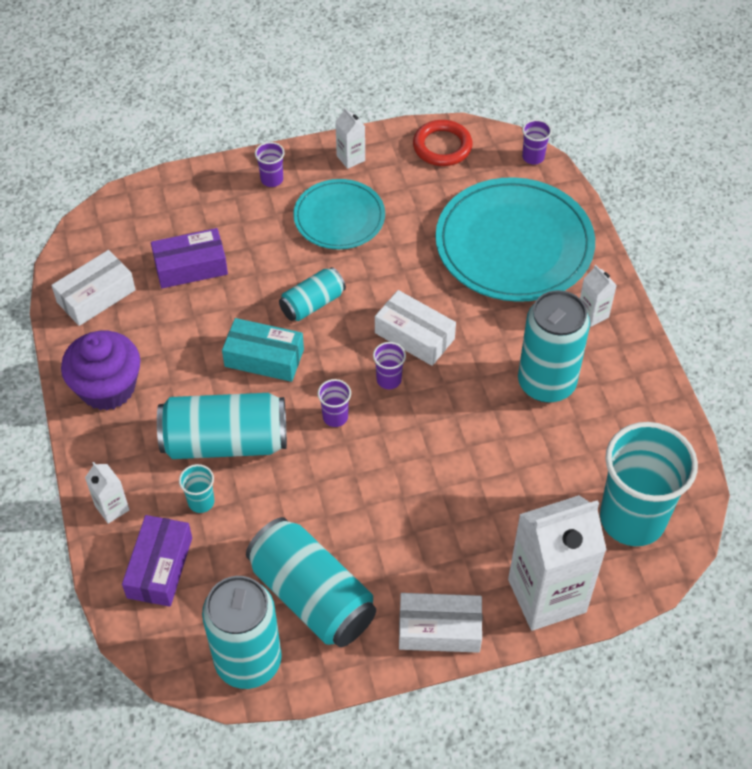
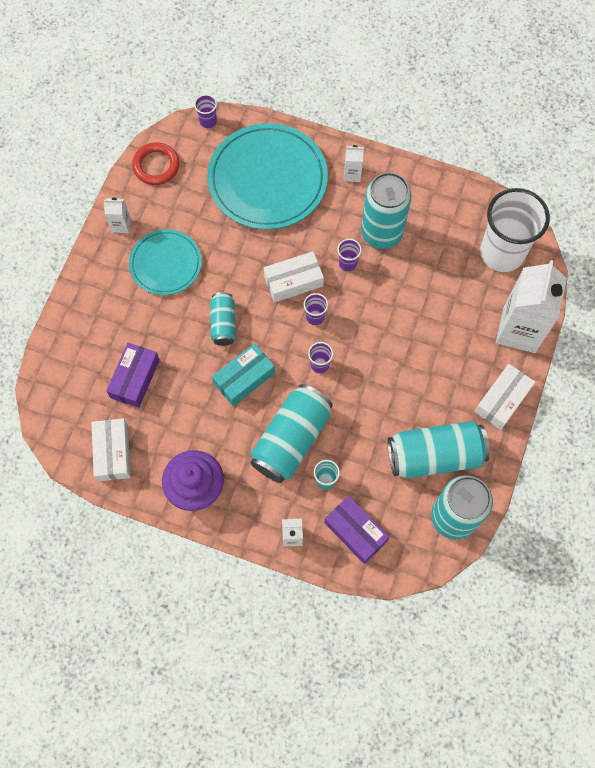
camera: 55 degrees left, 15 degrees up
purple cup [255,142,284,187] -> purple cup moved to [337,239,362,271]
turquoise cup [600,422,698,546] -> white cup [480,188,550,272]

